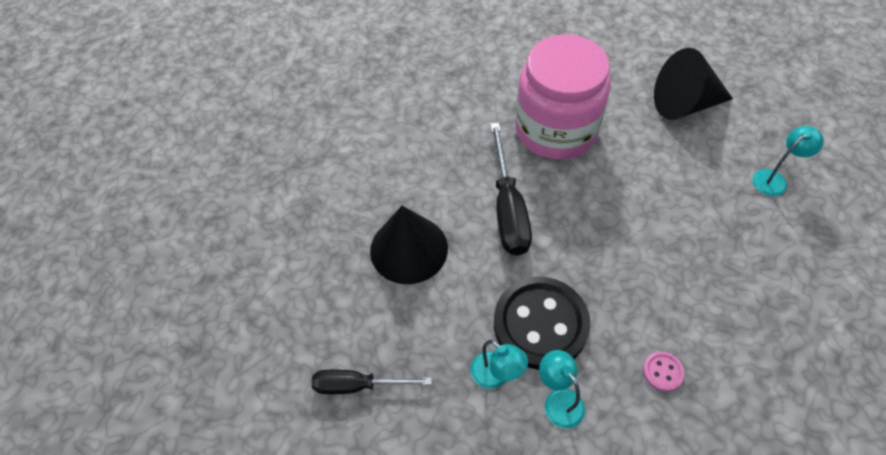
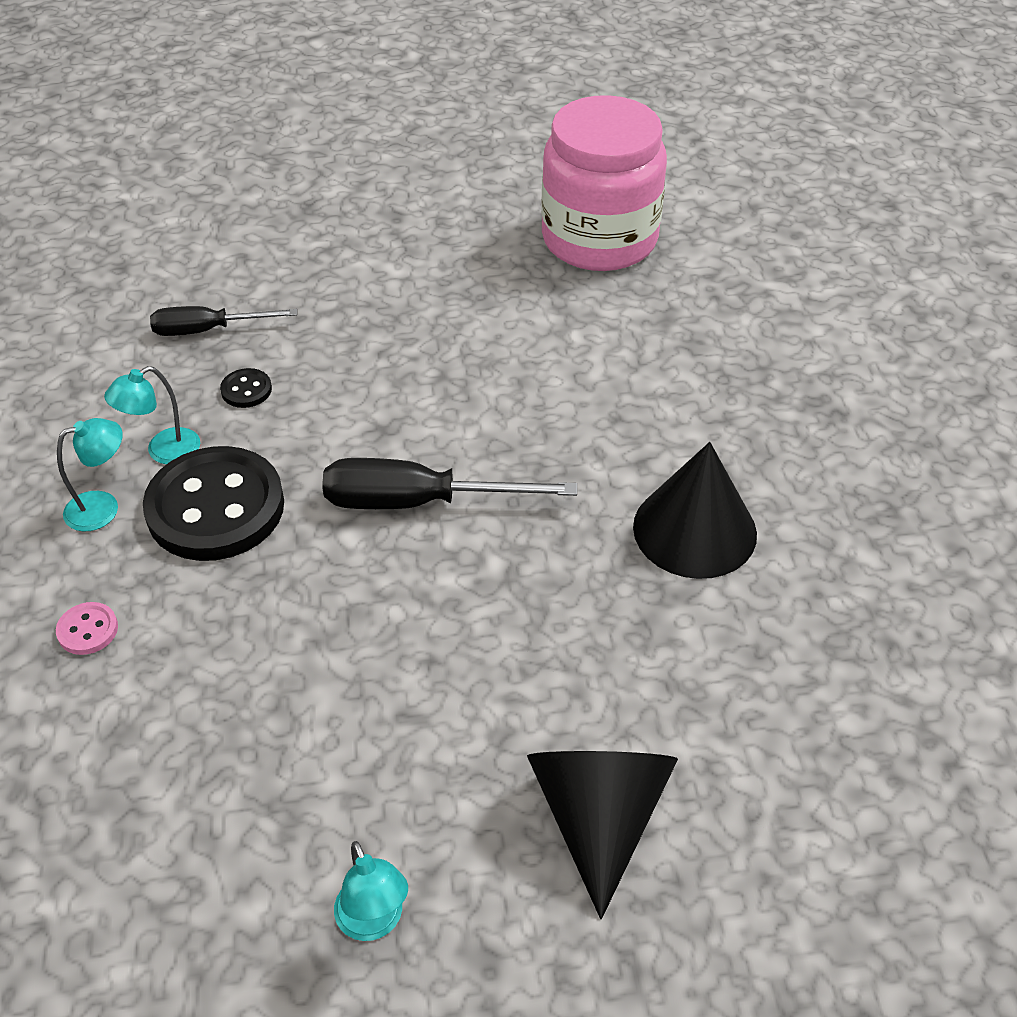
camera: 95 degrees right, 10 degrees down
black screwdriver [312,370,432,394] -> black screwdriver turned 105 degrees counterclockwise [150,306,297,336]
black cone [370,206,448,284] -> black cone moved to [633,442,757,579]
pink jar [515,34,611,160] -> pink jar moved to [541,95,667,271]
none -> black button [220,368,272,408]

